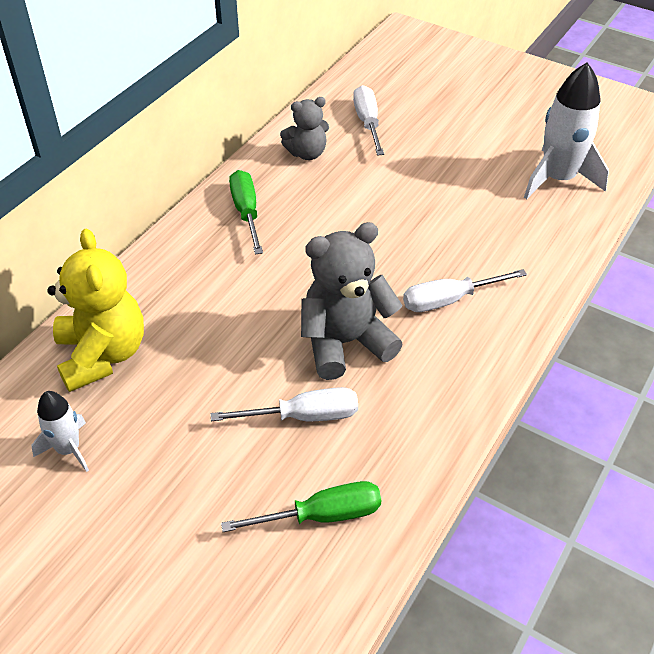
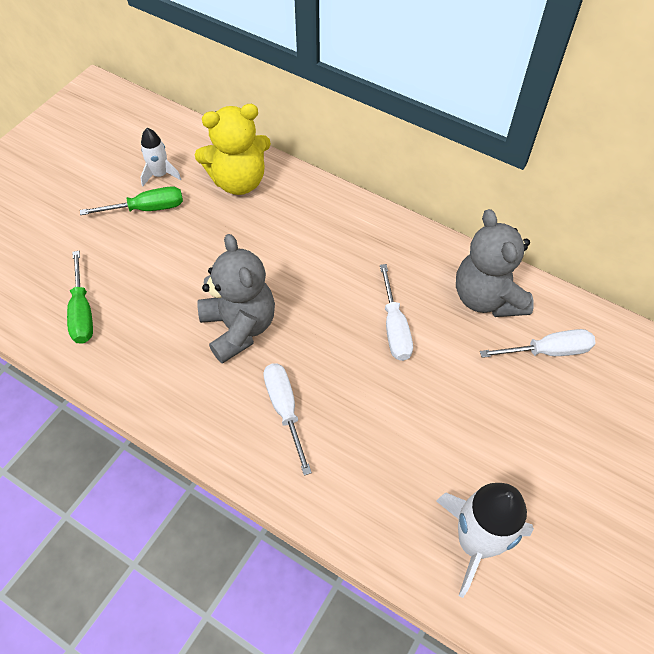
camera: 90 degrees right, 10 degrees up
white screwdriver [211,387,358,421] -> white screwdriver moved to [380,264,413,361]
green screwdriver [229,170,263,255] -> green screwdriver moved to [80,186,183,215]
grey teddy bear [280,97,329,160] -> grey teddy bear [456,209,534,317], size x1.68

